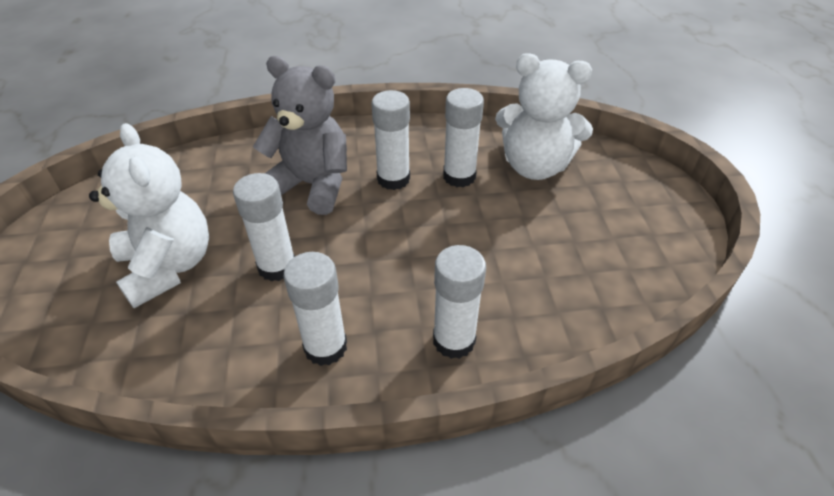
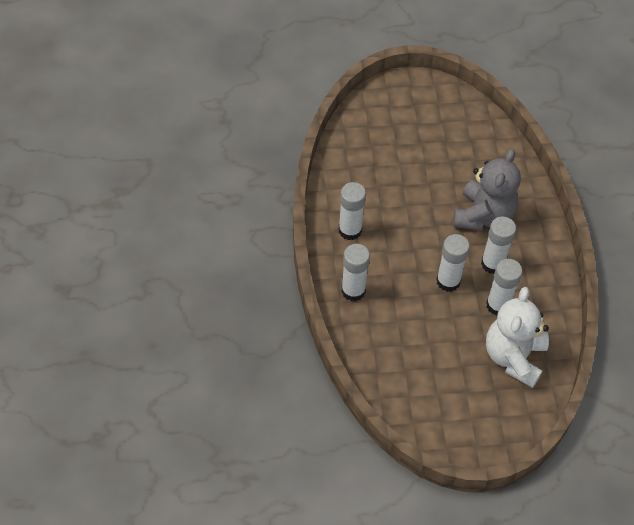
camera: 90 degrees right, 10 degrees up
white teddy bear [89,123,209,308] -> none
white glue stick [233,173,295,281] -> white glue stick moved to [436,234,470,292]

